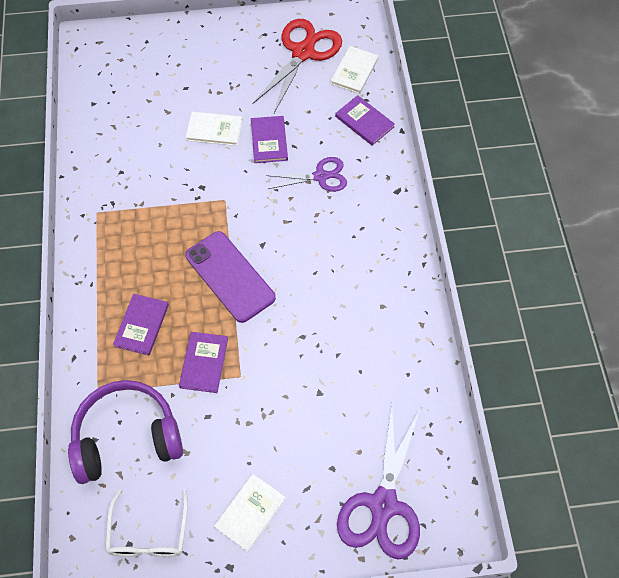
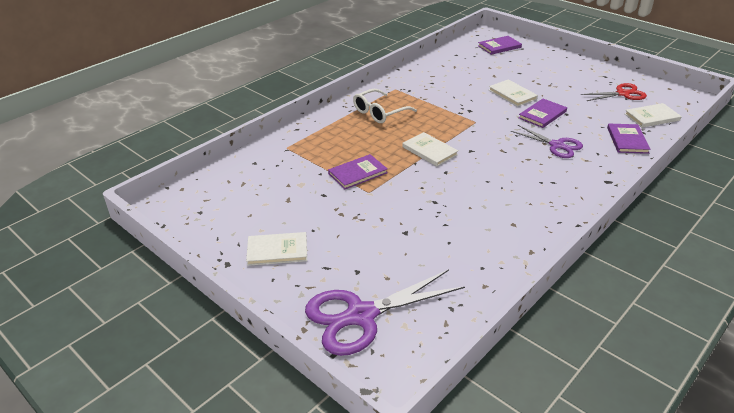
camera: 50 degrees right, 25 degrees down
purple headphones [68,380,183,484] -> none
white glasses [105,489,188,557] -> white glasses moved to [353,89,417,123]
purple book [113,294,169,356] -> purple book moved to [478,36,522,55]
purple phone [185,231,276,323] -> white book [402,132,458,166]
red scissors [252,19,342,113] -> red scissors [581,83,647,101], size x0.61

